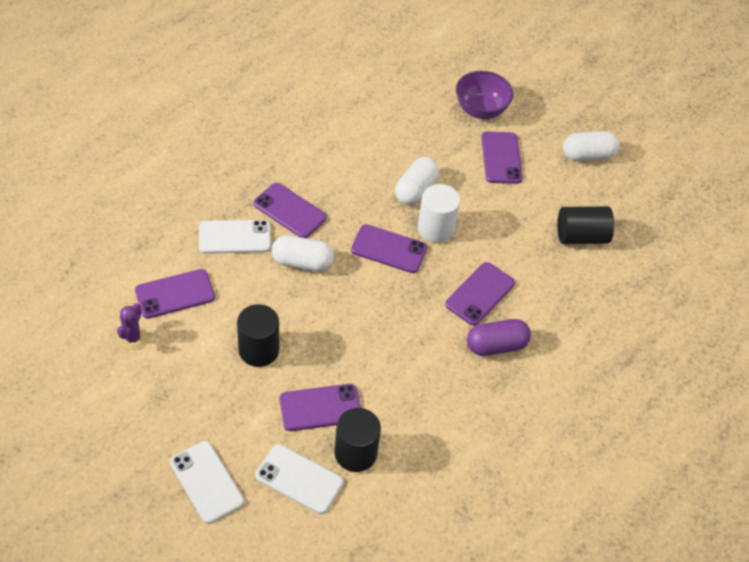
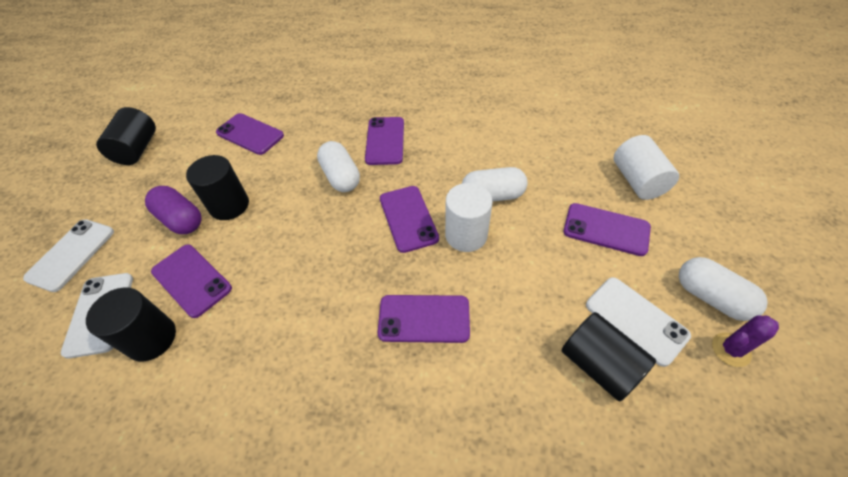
camera: 60 degrees right, 0 degrees up
purple cactus [117,303,147,350] -> purple cactus moved to [712,316,779,367]
white phone [199,220,271,254] -> white phone moved to [586,277,691,367]
purple bowl [456,71,513,119] -> white cylinder [614,135,679,200]
purple capsule [467,319,531,356] -> purple capsule moved to [145,186,201,234]
purple phone [481,132,523,184] -> purple phone turned 60 degrees clockwise [563,203,651,256]
none -> black cylinder [96,107,156,165]

